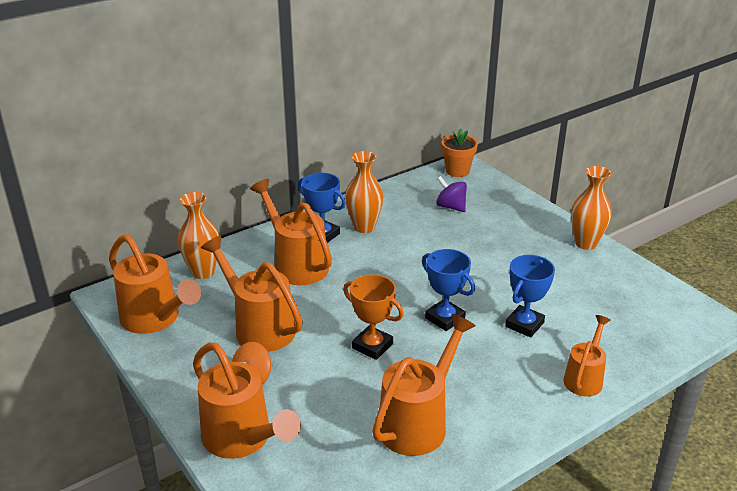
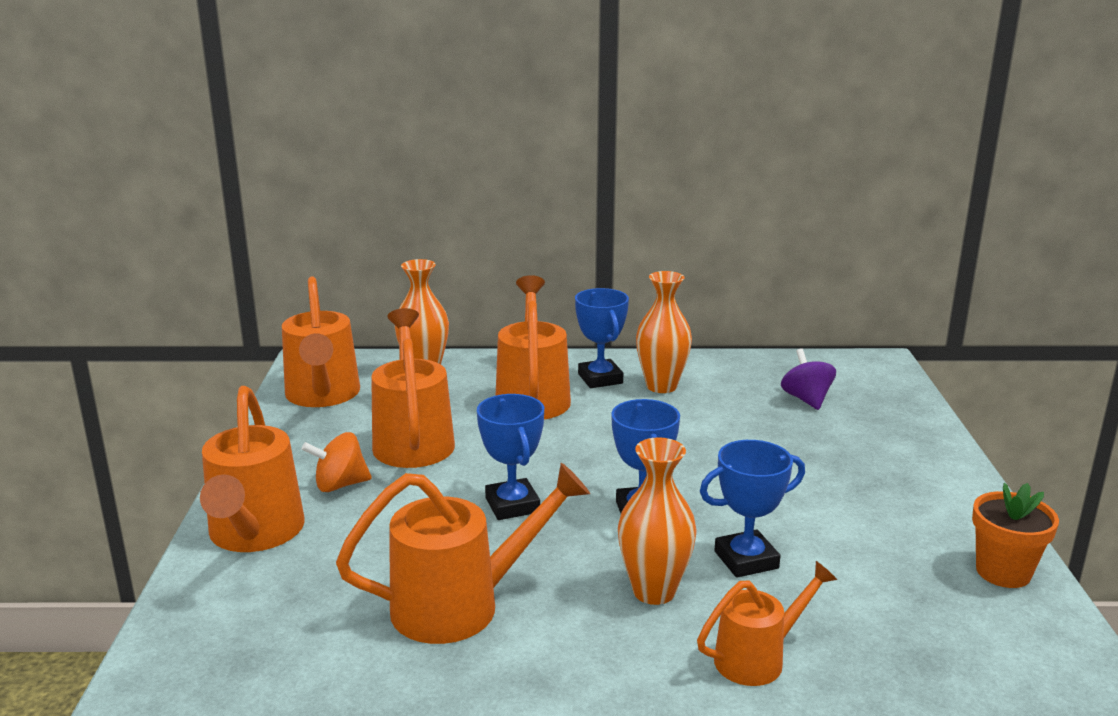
camera: 35 degrees right, 10 degrees down
orange trophy [343,274,404,360] -> blue trophy [477,394,544,520]
orange flower pot [442,128,478,177] -> orange flower pot moved to [972,483,1059,588]
orange vase [571,166,612,250] -> orange vase moved to [618,437,696,605]

